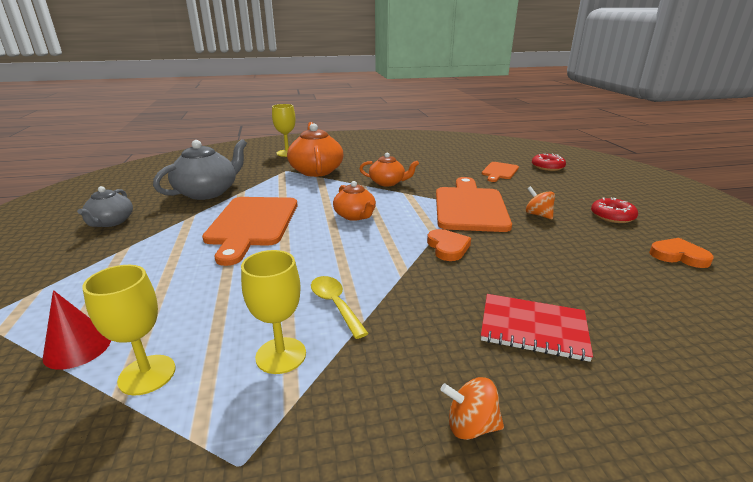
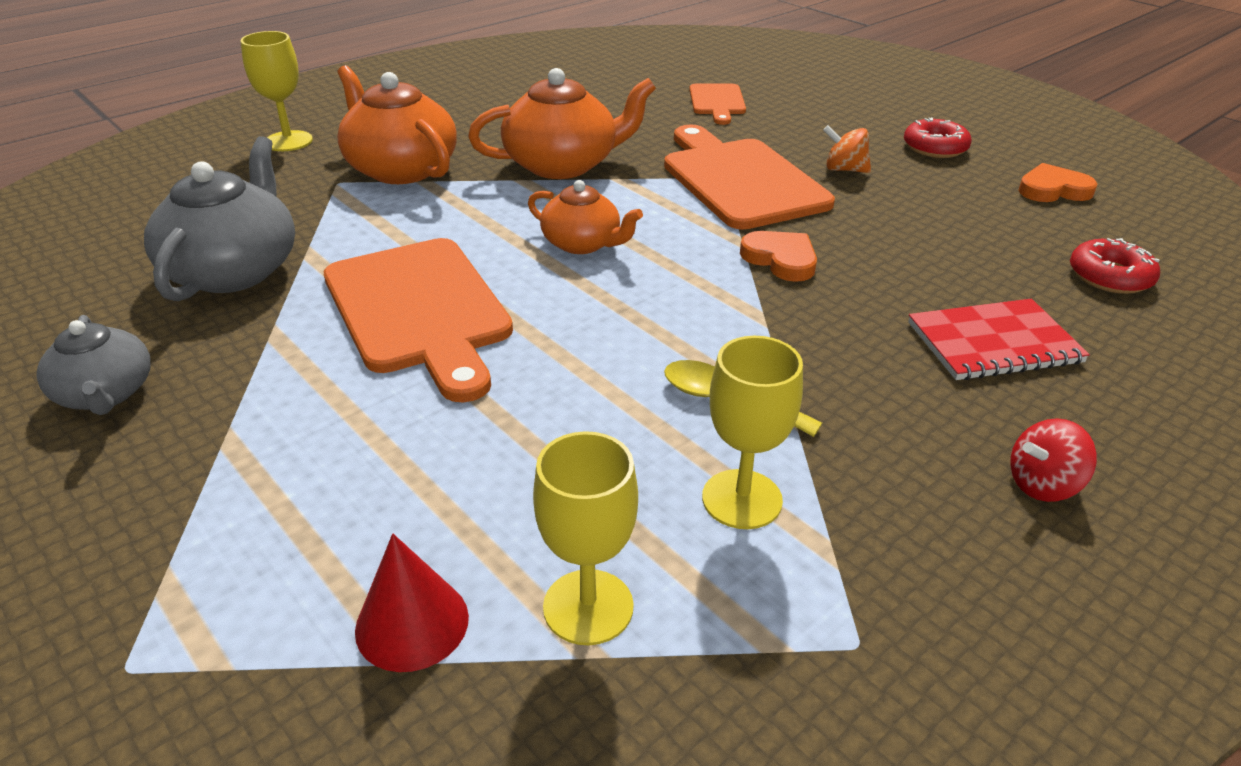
camera: 30 degrees left, 10 degrees up
orange teapot [359,153,419,186] -> orange teapot [468,68,656,179], size x1.64
orange spinning top [440,377,504,440] -> red spinning top [1010,418,1097,502]
red donut [532,154,566,171] -> red donut moved to [1070,238,1160,294]

